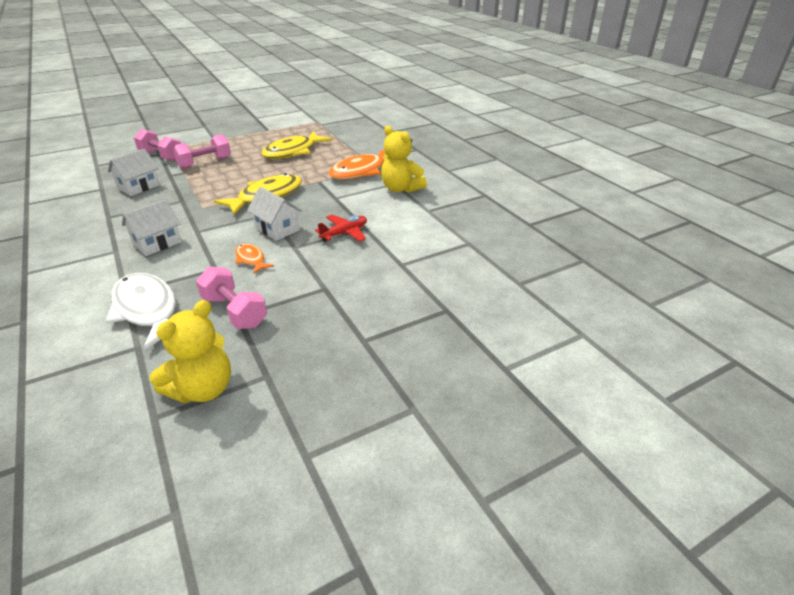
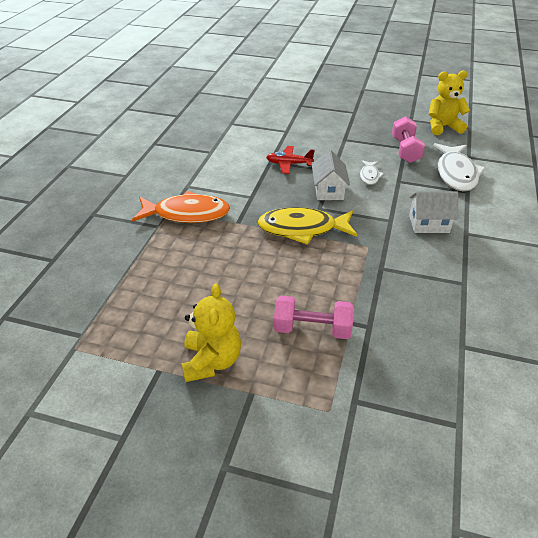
camera: 135 degrees left, 5 degrees up
white house [108,149,160,196] -> none
pink dumbbell [134,129,181,161] -> none
orange fish [235,244,274,274] -> white fish [360,160,384,185]
yellow fish [261,132,333,159] -> none
yellow teddy bear [381,126,427,193] -> yellow teddy bear moved to [182,283,241,382]

